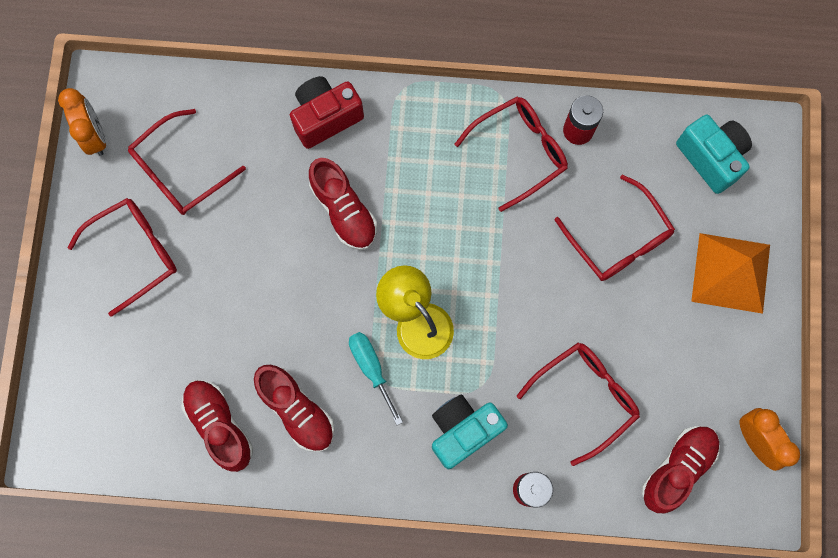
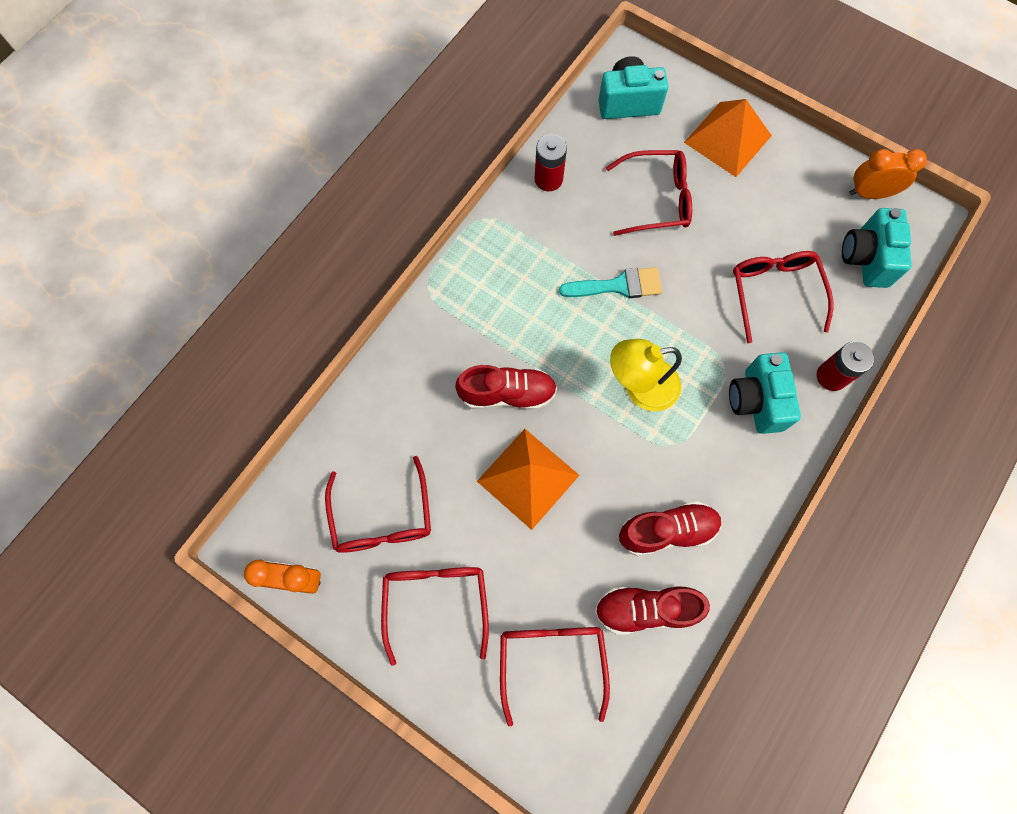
camera: 60 degrees left, 5 degrees down
red camera [290,76,364,149] -> none
turquoise screwdriver [349,332,403,425] -> none
red glasses [454,96,568,212] -> red glasses moved to [500,627,610,727]
red shoe [641,426,720,513] -> turquoise camera [842,208,912,288]
none -> orange pyramid [477,429,580,530]
none -> turquoise brush [559,267,662,298]

